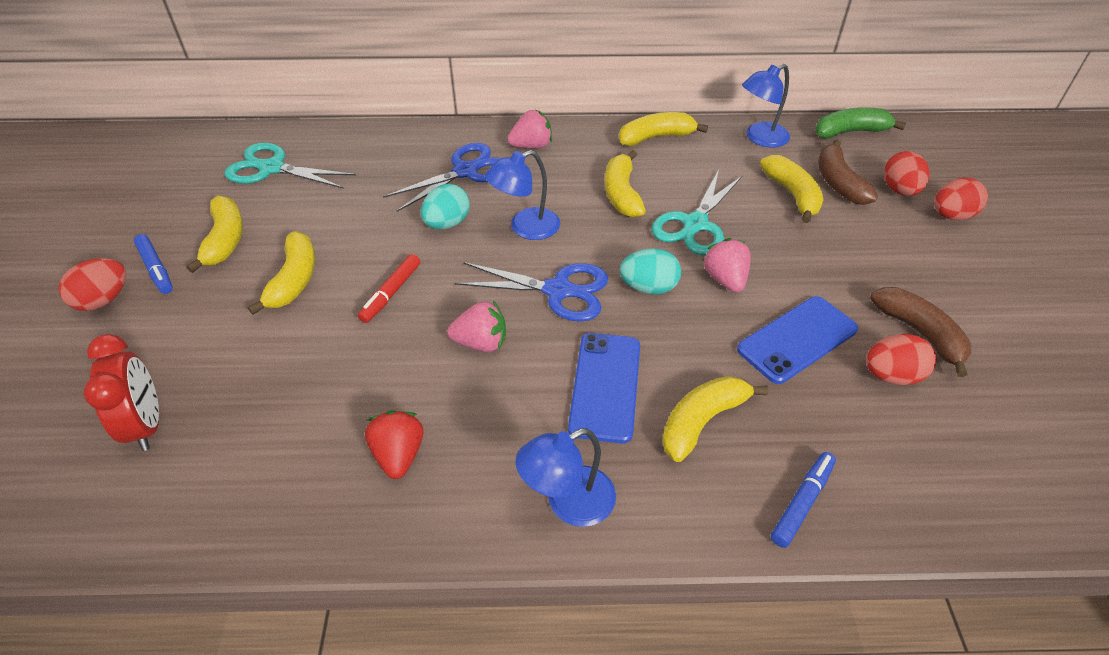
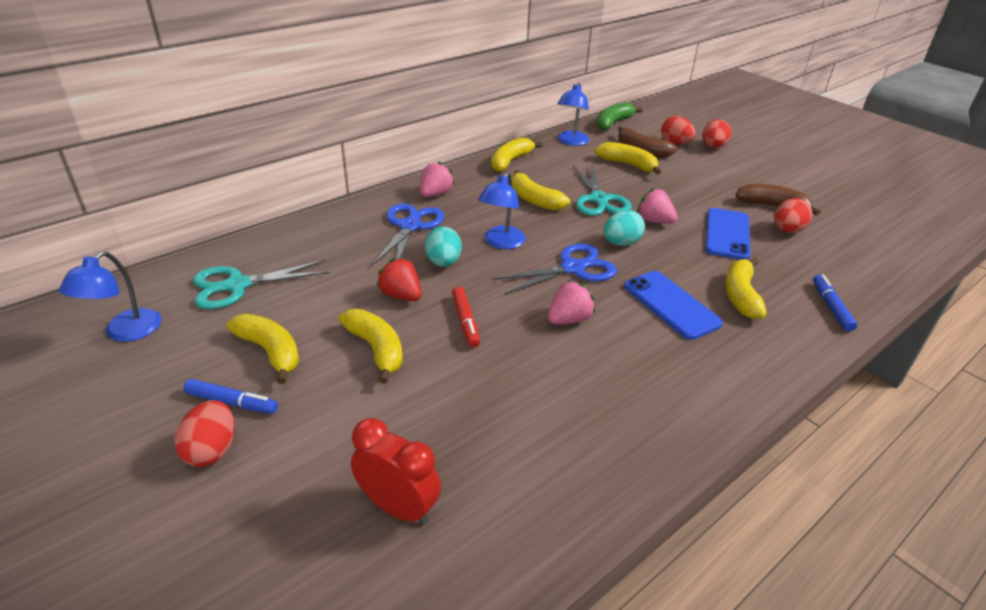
camera: 40 degrees left, 10 degrees down
red strawberry [365,411,423,479] -> red strawberry moved to [377,258,421,301]
blue lamp [516,428,616,527] -> blue lamp moved to [59,251,161,342]

